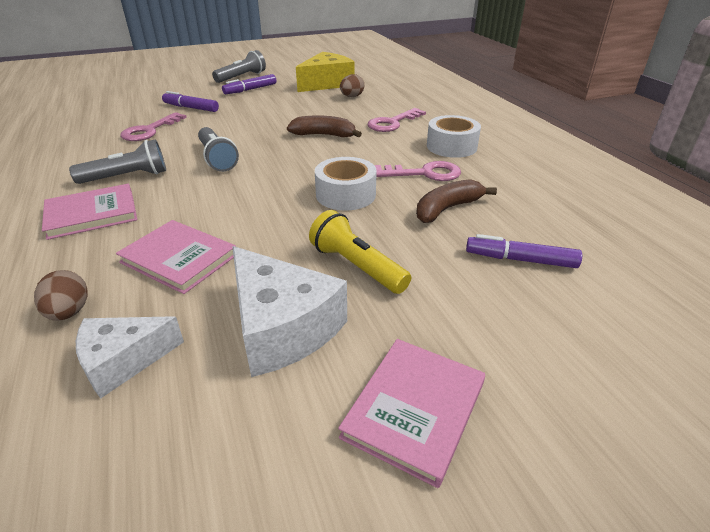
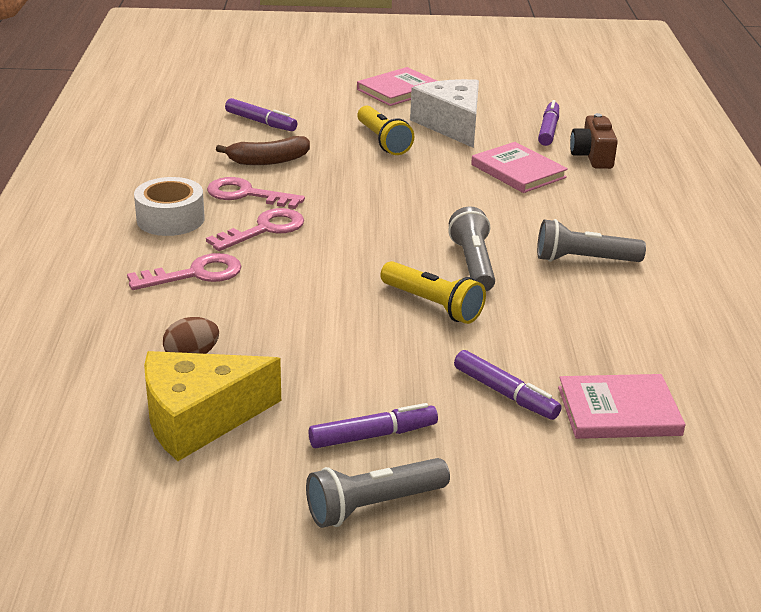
camera: 160 degrees left, 5 degrees down
brown egg [34,270,88,321] -> brown camera [570,113,618,169]
pink book [42,184,137,240] -> pink book moved to [558,374,685,439]
white cheese [76,316,184,399] -> purple marker [538,100,559,146]
pink key [120,112,187,141] -> pink key moved to [206,208,304,251]
brown banana [287,115,362,137] -> none
white tape [315,157,377,211] -> none
none -> yellow flashlight [380,261,486,324]

